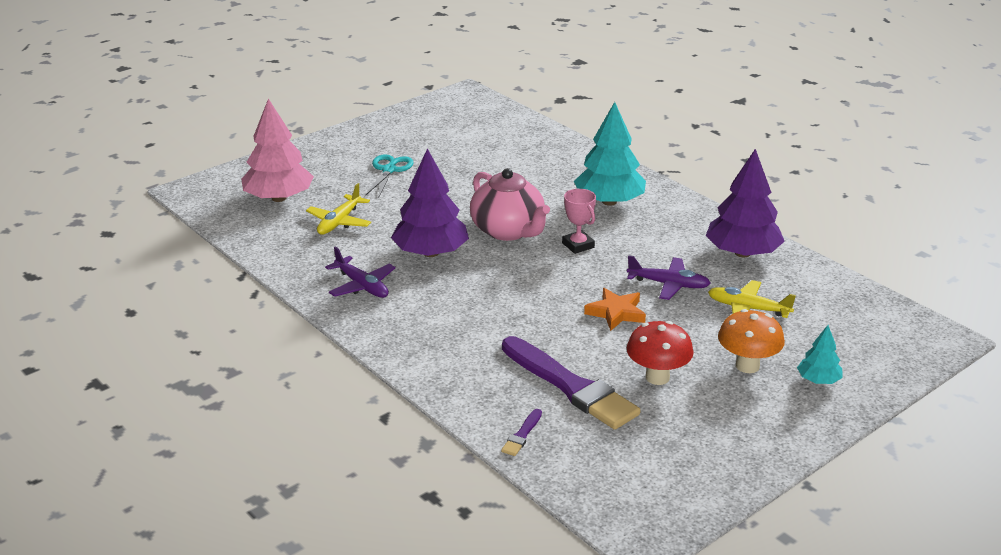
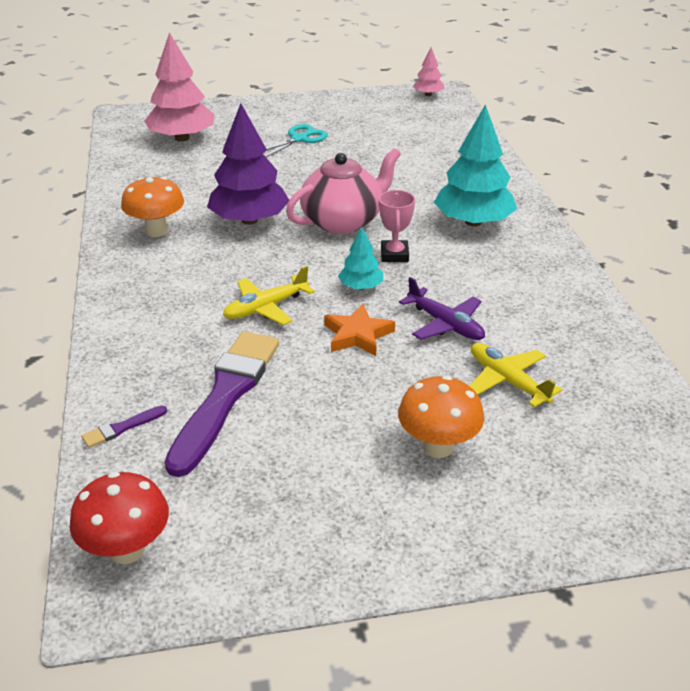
camera: 30 degrees right, 5 degrees up
yellow plane [306,183,371,235] -> yellow plane moved to [223,266,315,325]
purple plane [325,246,396,298] -> orange mushroom [121,177,184,237]
pink teapot [470,168,550,241] -> pink teapot turned 120 degrees counterclockwise [286,148,401,234]
purple brush [502,336,641,430] -> purple brush turned 150 degrees counterclockwise [165,331,279,477]
red mushroom [627,321,694,385] -> red mushroom moved to [70,472,169,564]
purple tree [706,149,785,258] -> none
turquoise tree [797,325,843,384] -> turquoise tree moved to [338,227,383,290]
none -> pink tree [413,47,445,96]

